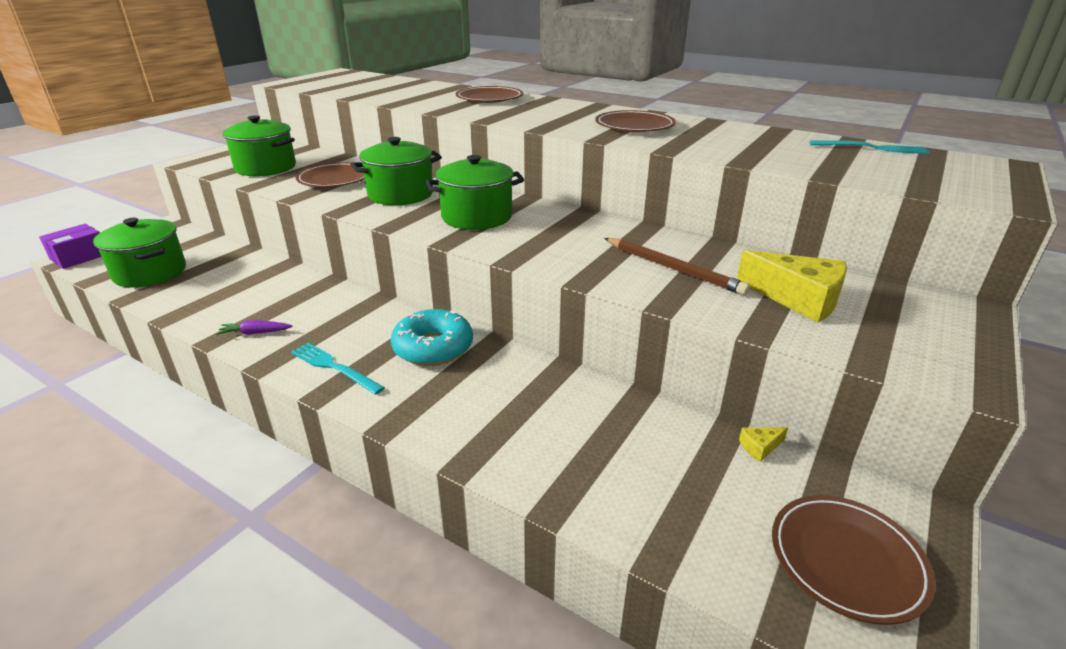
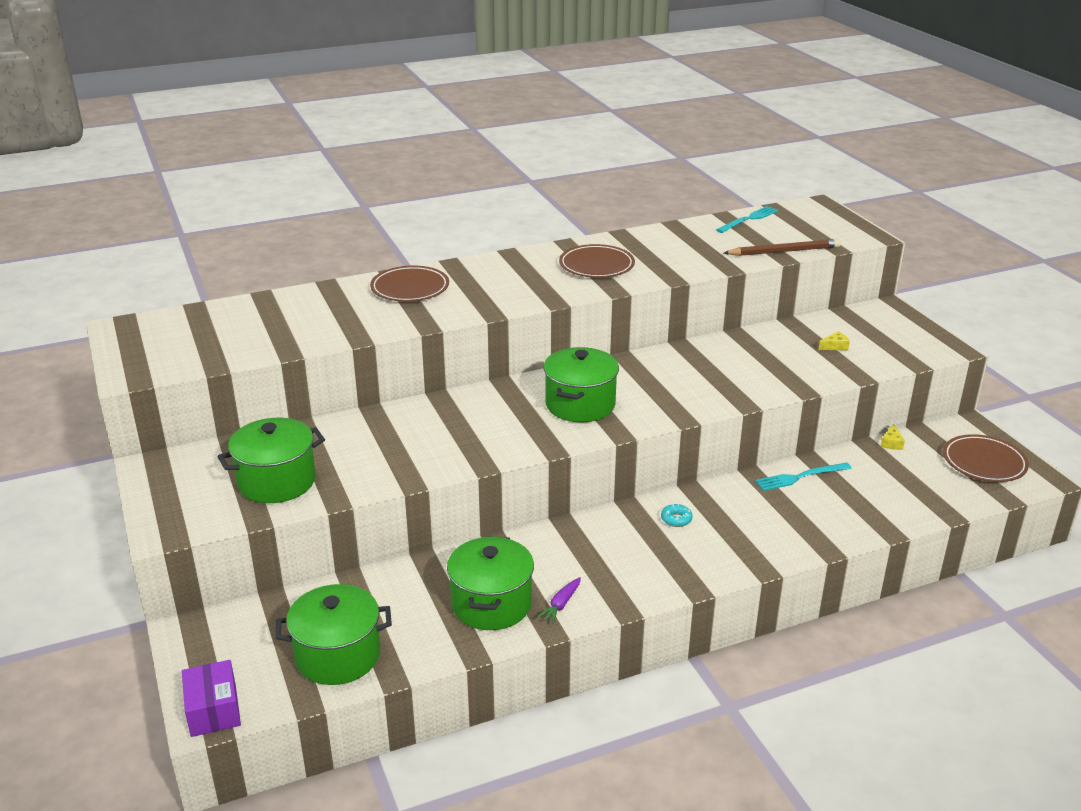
camera: 55 degrees left, 0 degrees up
turquoise fork [291,343,385,395] -> turquoise fork moved to [755,463,852,491]
brown plate [296,162,365,187] -> none
green pot [350,137,442,205] -> green pot moved to [447,536,534,630]
turquoise donut [391,309,473,366] -> turquoise donut [661,504,693,527], size x0.43
brown pencil [604,238,750,295] -> brown pencil moved to [724,239,841,256]
yellow cheese [737,250,847,323] -> yellow cheese [819,331,850,350], size x0.43

